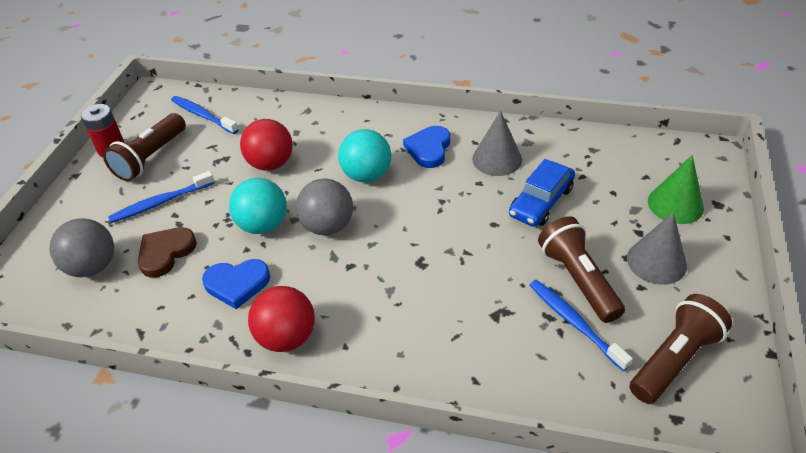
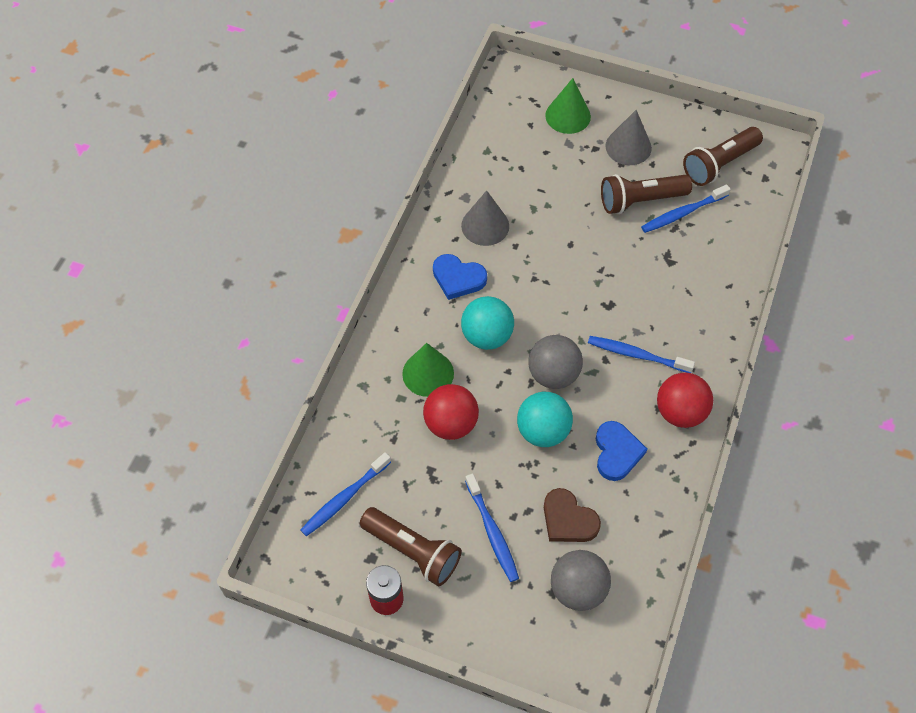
camera: 85 degrees left, 15 degrees up
blue car [509,159,575,227] -> none
brown flashlight [630,294,732,404] -> brown flashlight turned 90 degrees counterclockwise [683,127,763,186]
none -> green cone [402,343,454,397]
none -> blue toothbrush [588,336,695,373]

